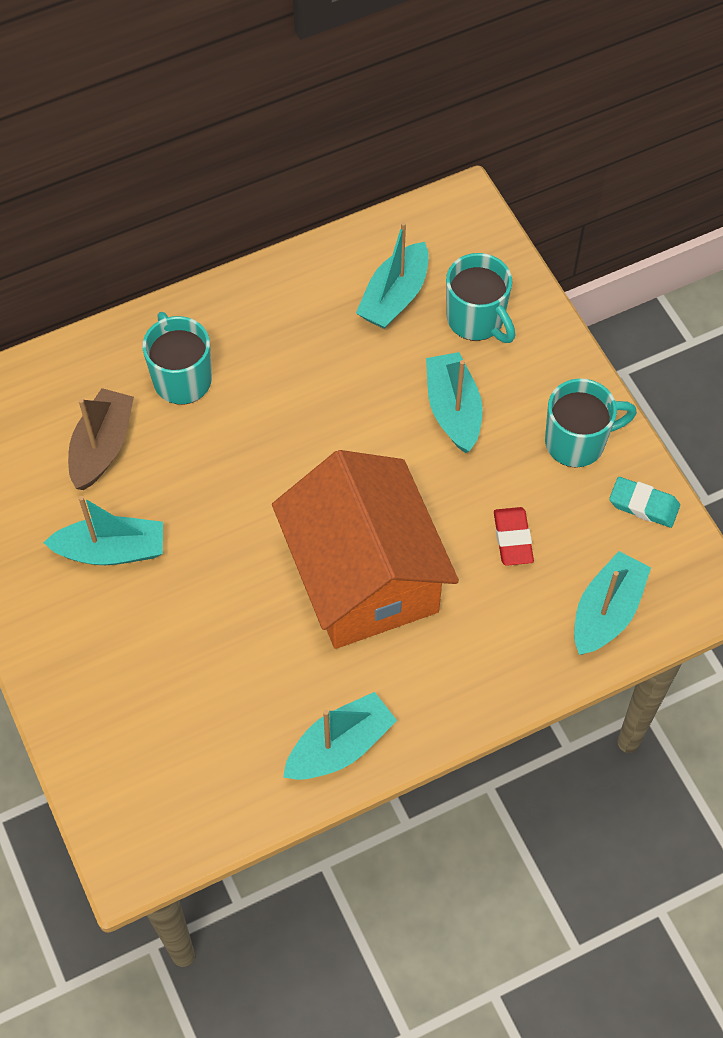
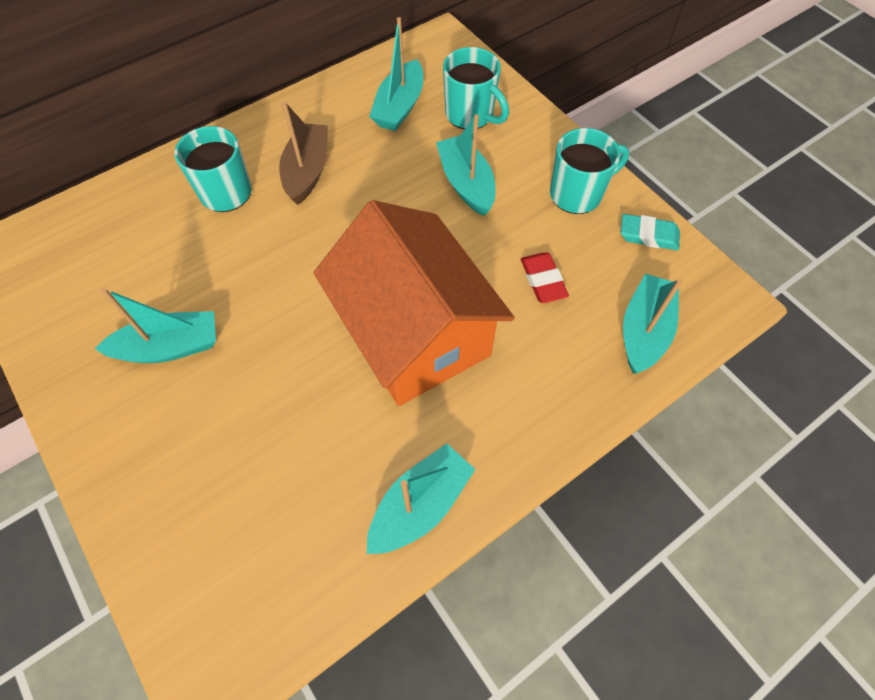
camera: 10 degrees left, 0 degrees up
brown boat [68,388,134,490] -> brown boat moved to [279,101,328,205]

